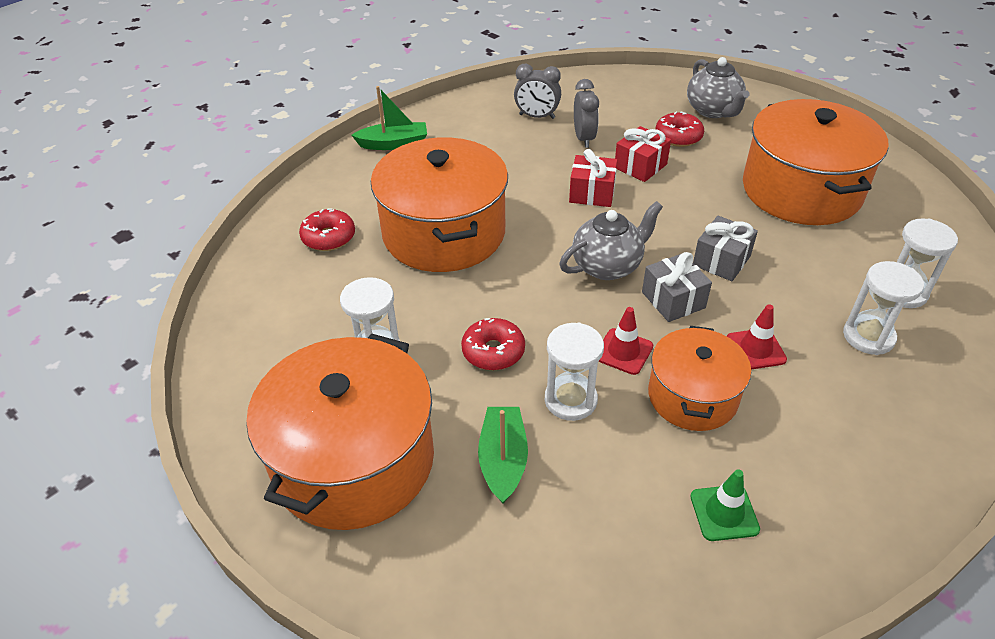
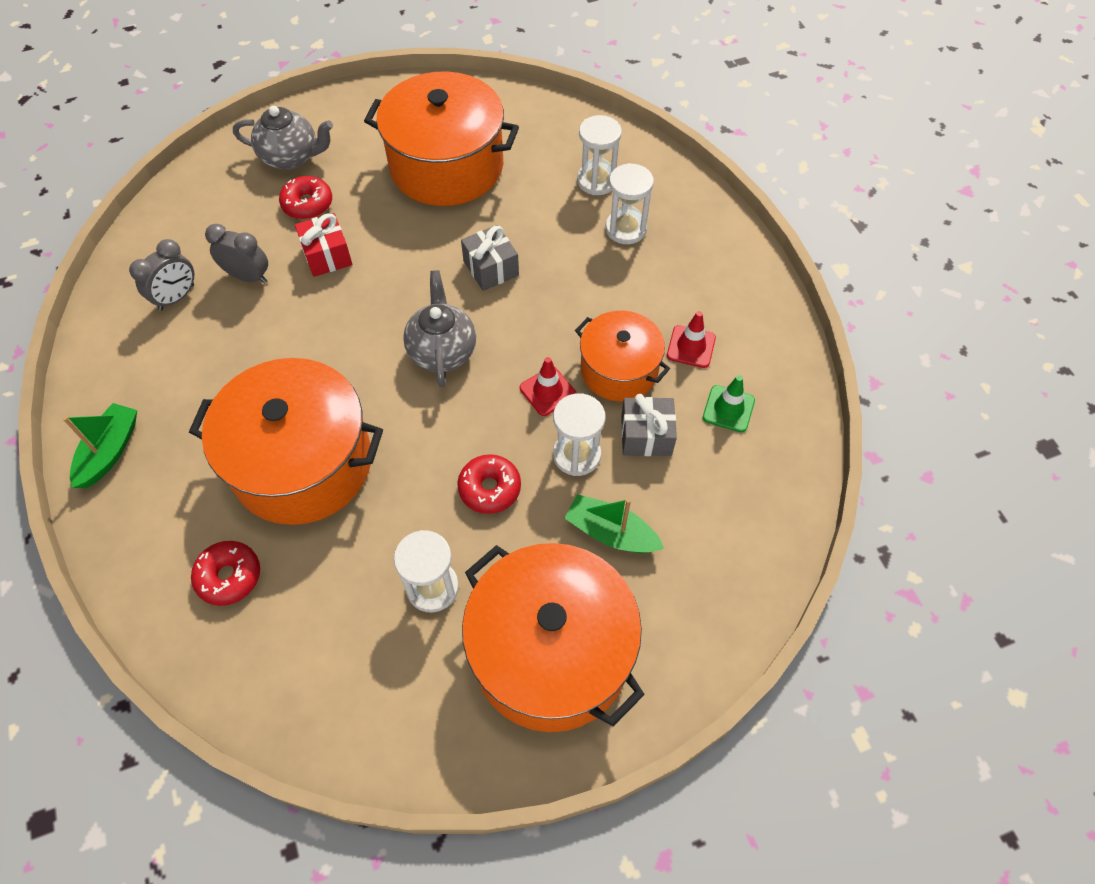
camera: 65 degrees left, 15 degrees up
red gift [569,149,617,207] -> none
grey gift [642,252,712,322] -> grey gift moved to [621,394,677,456]
red traffic cone [727,304,787,370] -> red traffic cone moved to [667,311,716,368]

